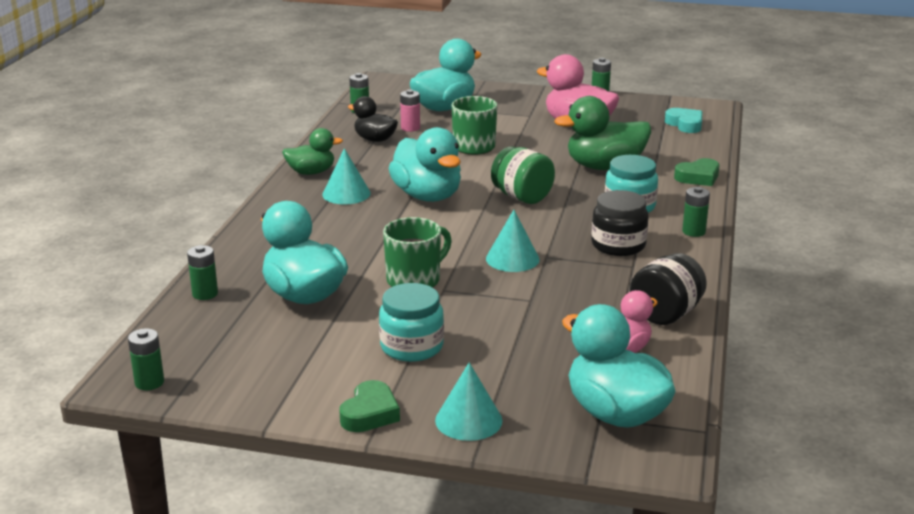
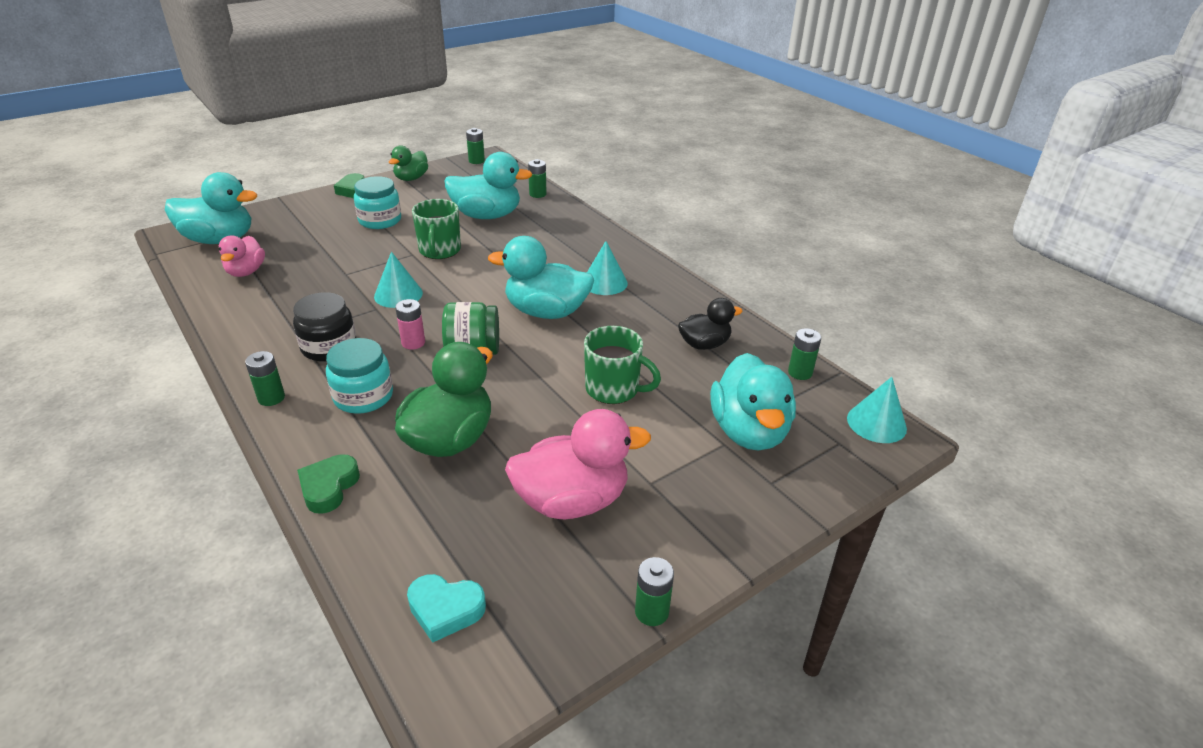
camera: 130 degrees right, 10 degrees up
green duck [282,128,343,175] -> green duck moved to [389,145,428,181]
pink battery [400,89,420,132] -> pink battery moved to [395,299,425,350]
turquoise cone [435,362,503,441] -> turquoise cone moved to [847,377,907,443]
black jar [630,253,707,325] -> none

